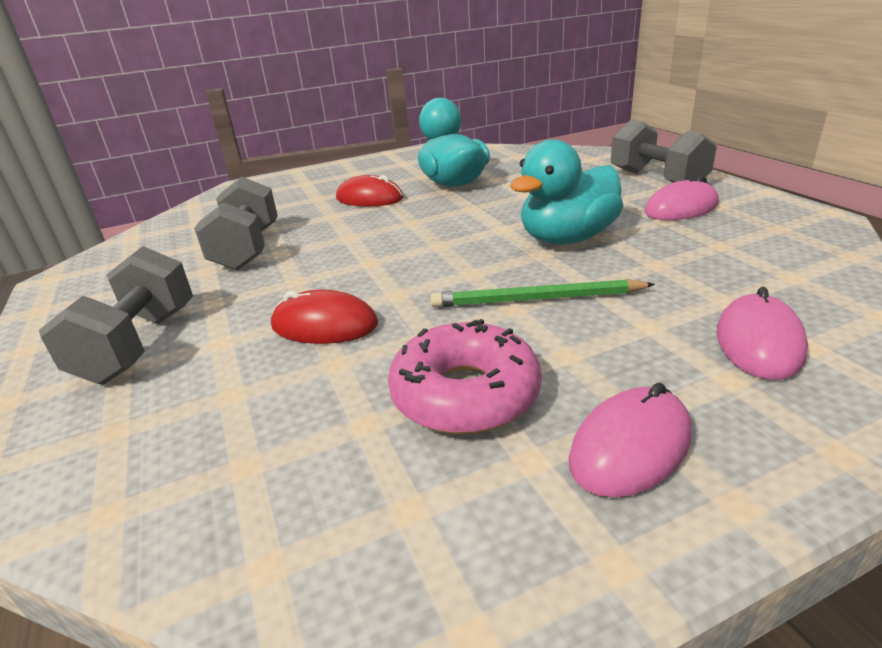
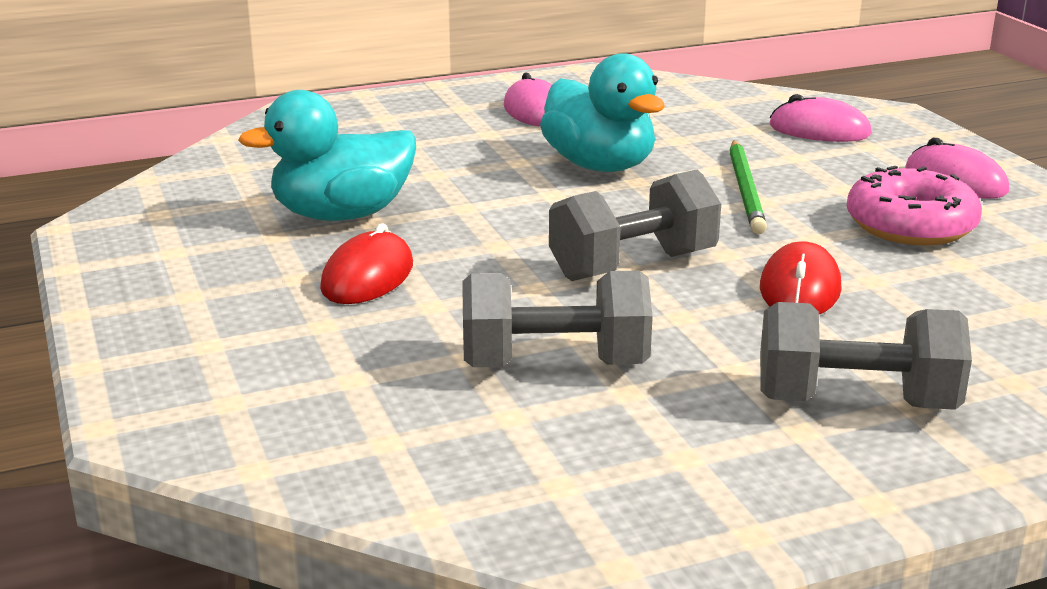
camera: 90 degrees left, 5 degrees down
grey dumbbell [611,119,717,183] -> grey dumbbell moved to [549,170,721,281]

